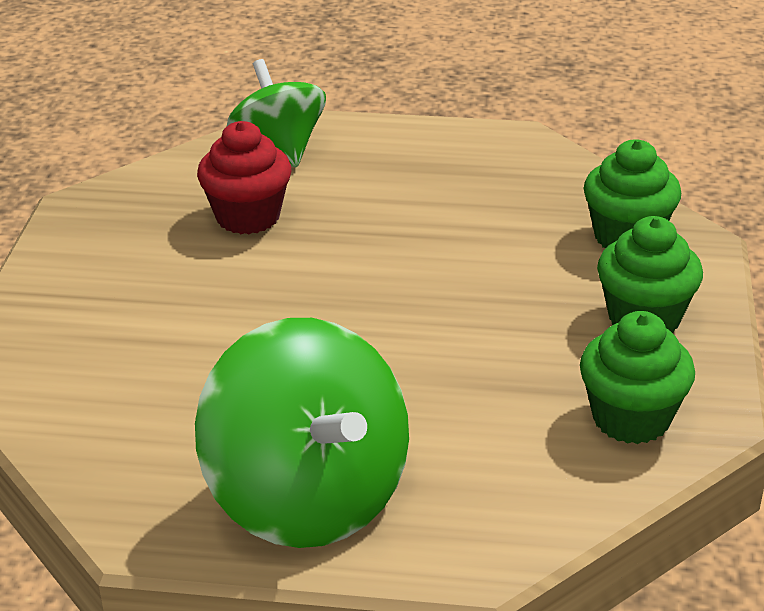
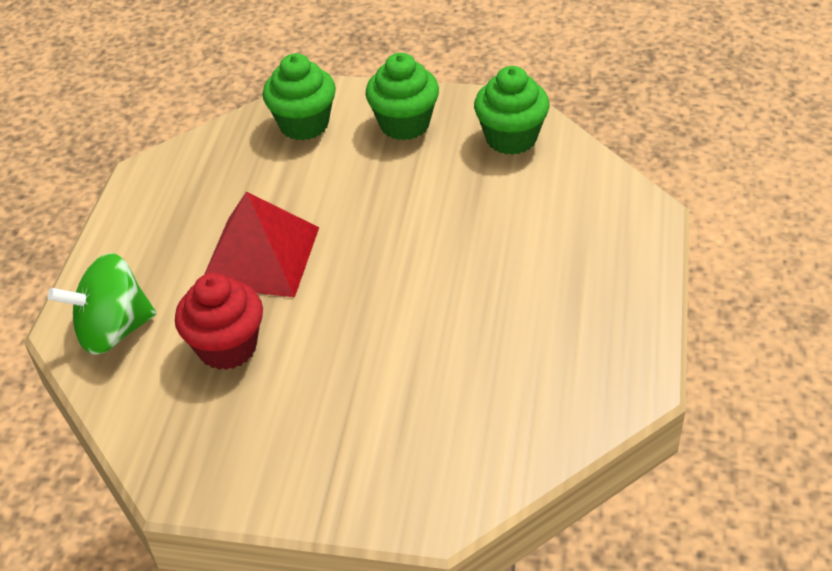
camera: 85 degrees left, 10 degrees up
green spinning top [195,318,409,548] -> none
none -> red pyramid [204,191,319,297]

